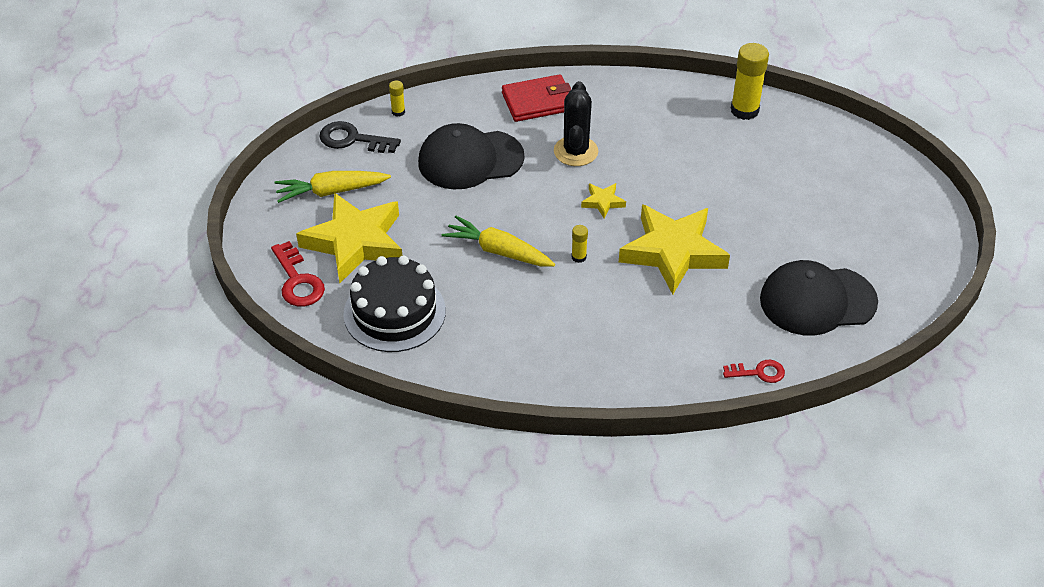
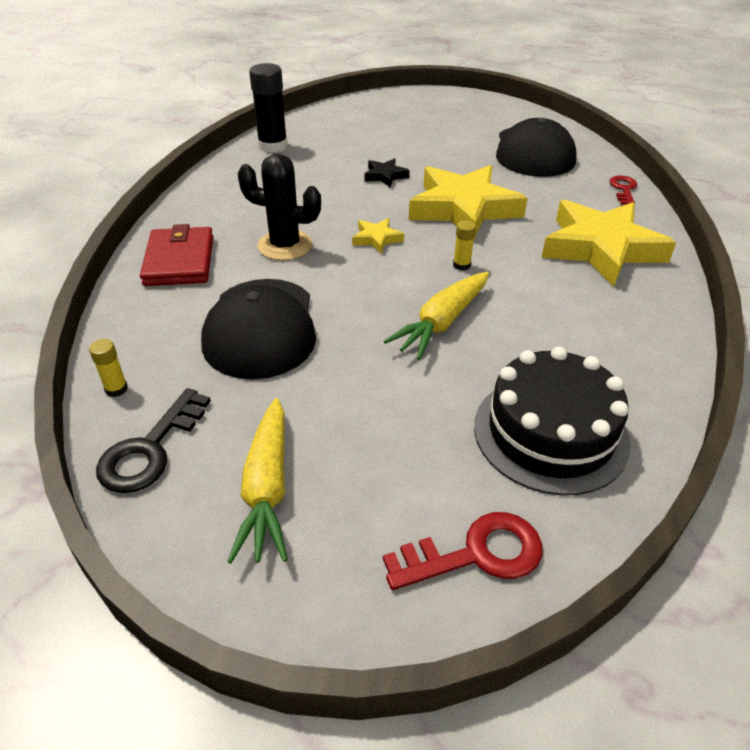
camera: 80 degrees left, 5 degrees down
yellow star [296,193,402,283] -> yellow star moved to [541,200,676,287]
yellow glue stick [730,43,769,120] -> black glue stick [249,63,288,153]
none -> black star [364,158,409,187]

